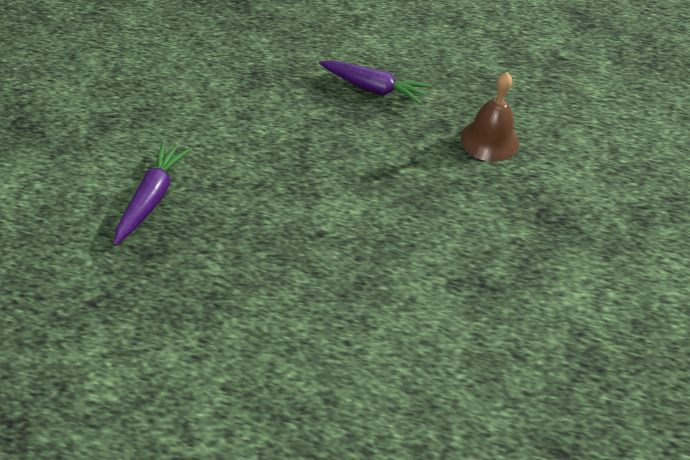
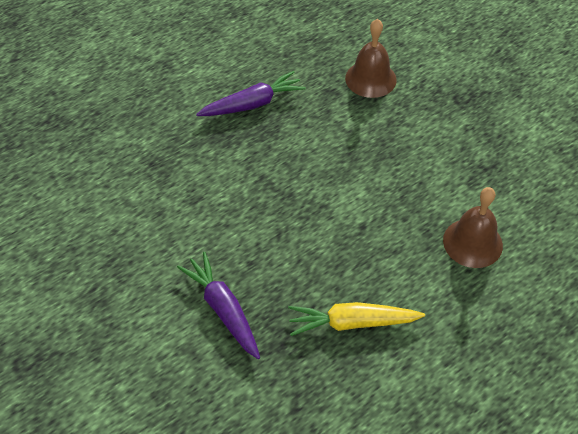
camera: 50 degrees left, 0 degrees up
none -> yellow carrot [288,302,425,336]
none -> brown bell [443,187,503,268]

